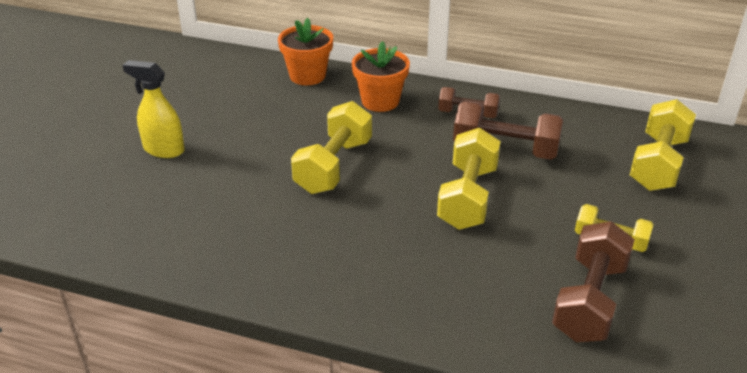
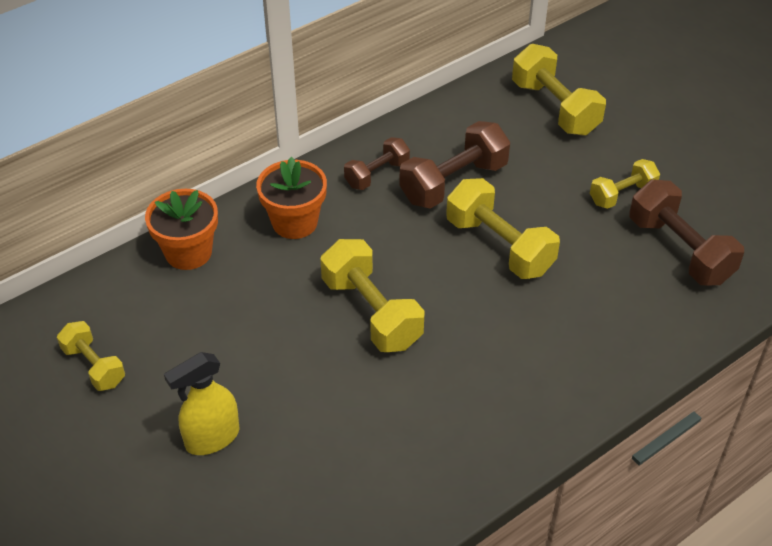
camera: 55 degrees left, 10 degrees up
none -> yellow dumbbell [57,321,125,391]

